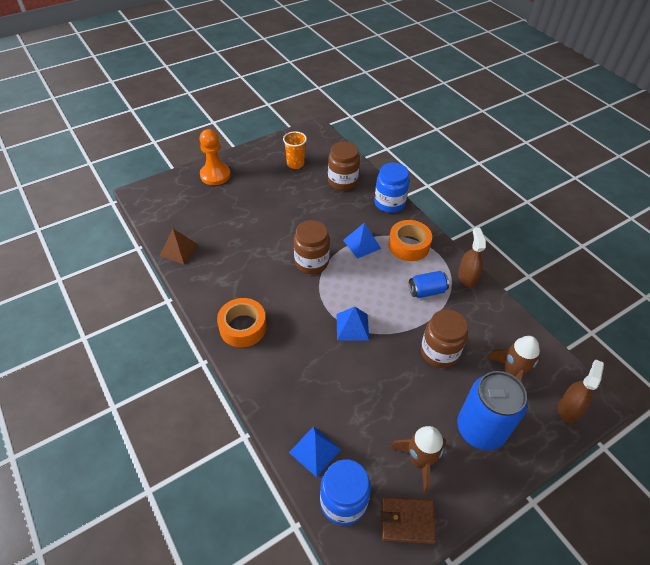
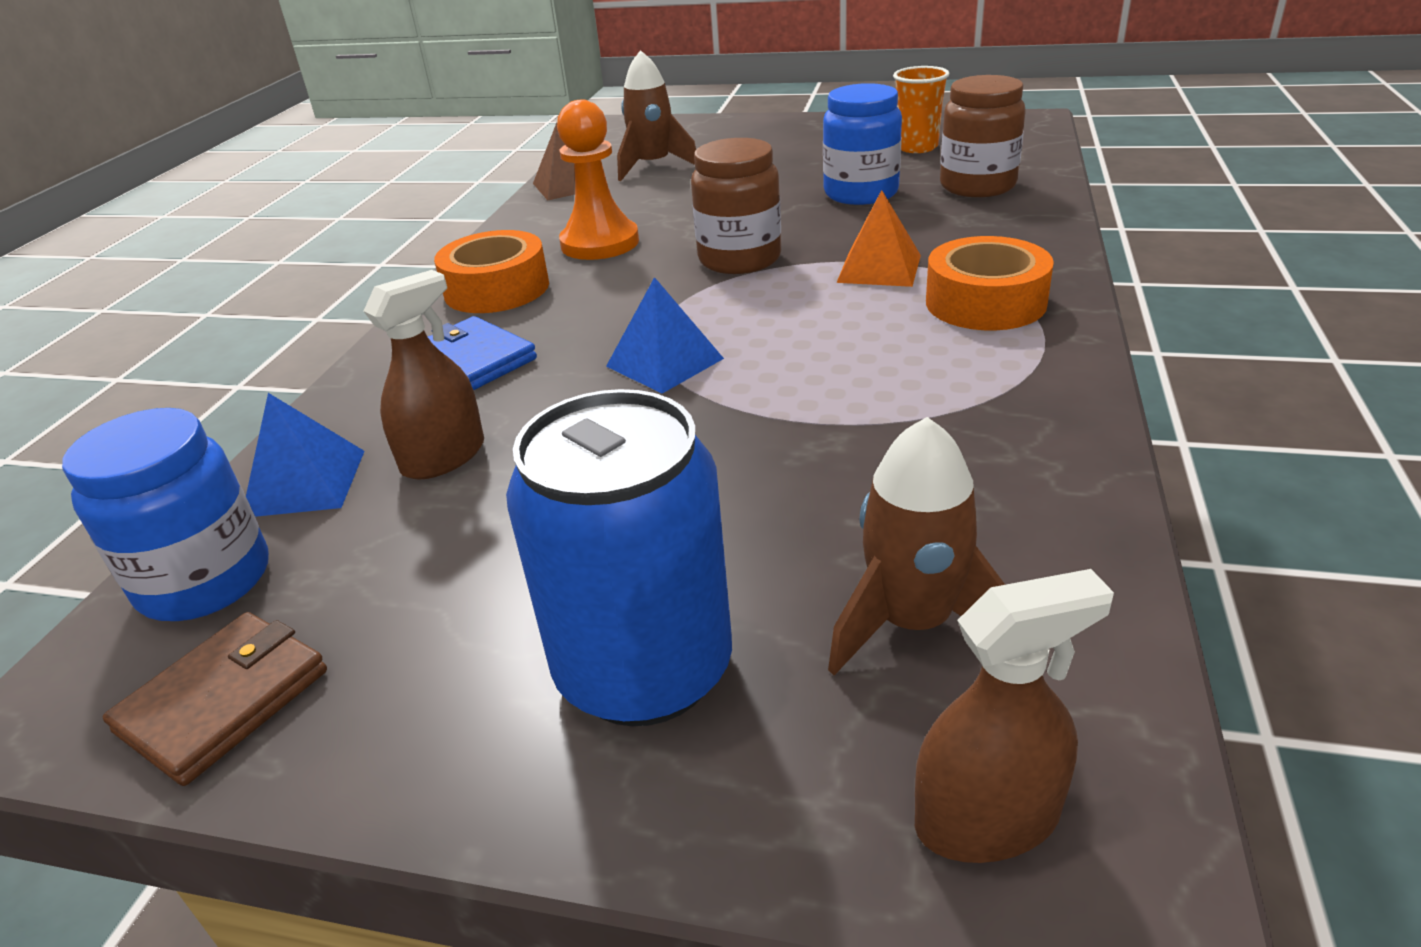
camera: 50 degrees right, 15 degrees down
orange pawn [199,129,231,185] -> orange pawn moved to [557,100,639,260]
blue pyramid [343,223,381,259] -> orange pyramid [837,190,921,287]
blue jar [374,163,409,213] -> blue jar moved to [823,83,902,205]
brown wallet [381,497,437,544] -> brown wallet turned 75 degrees clockwise [103,612,327,786]
brown rocket [390,426,446,494] -> brown rocket moved to [617,50,696,181]
blue can [409,271,449,298] -> none
brown jar [421,309,468,368] -> none
brown spray bottle [458,227,486,288] -> brown spray bottle moved to [364,270,484,480]
none -> blue wallet [428,316,537,390]

